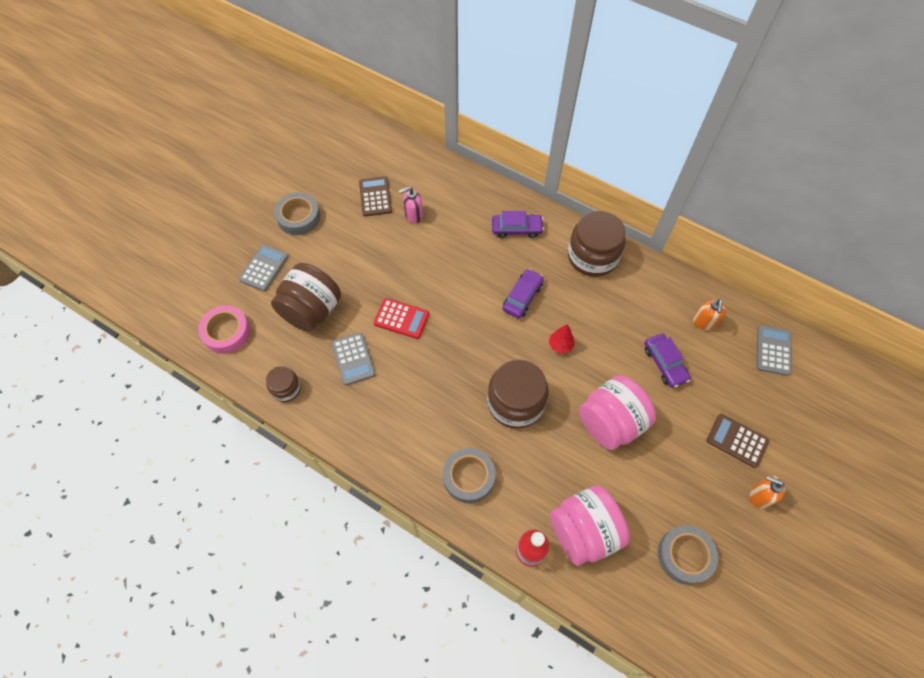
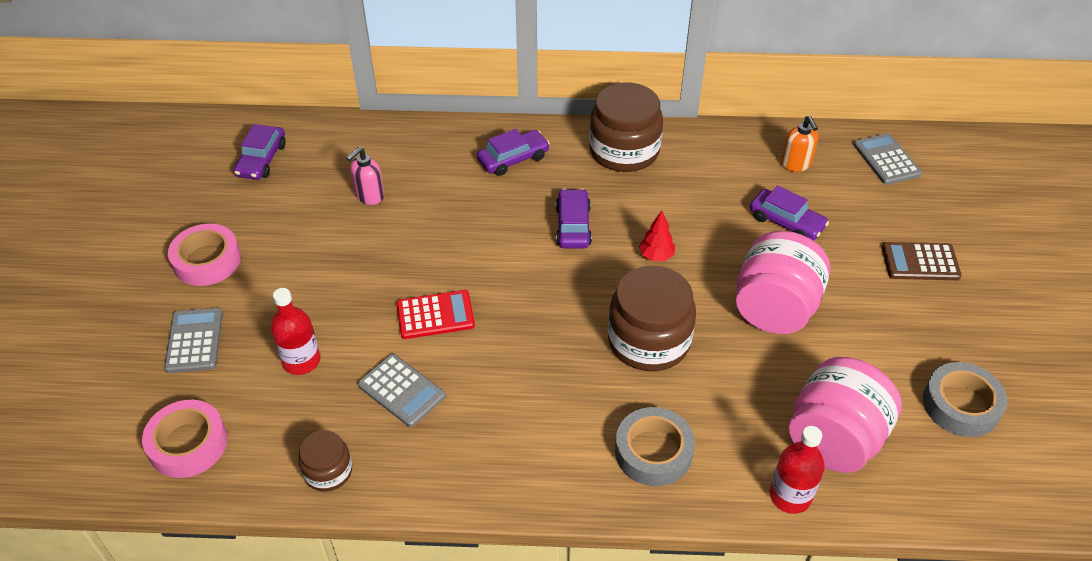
camera: 30 degrees left, 15 degrees down
brown jar [271,263,341,332] -> red bottle [271,288,320,375]
grey tape [274,192,320,235] -> pink tape [168,224,241,286]
brown calculator [359,176,392,216] -> none
orange soap dispenser [750,476,785,509] -> none
none -> purple car [234,124,286,180]

